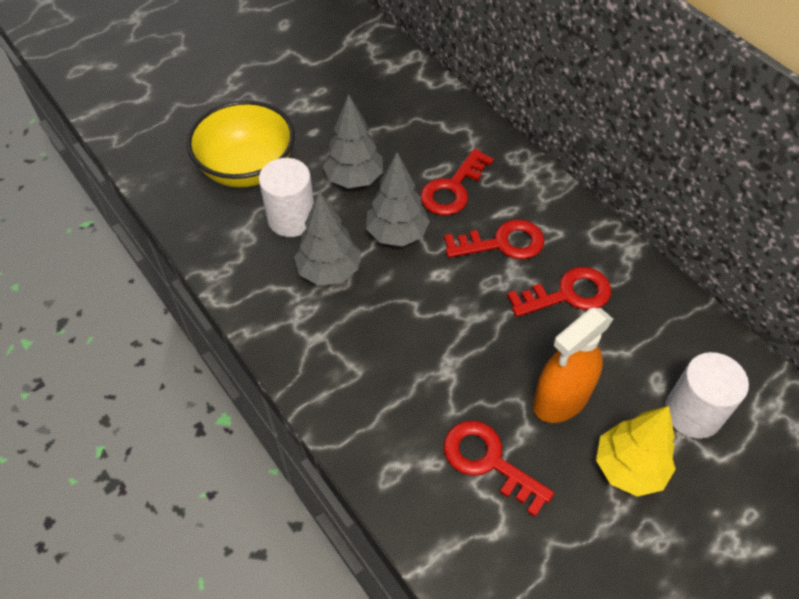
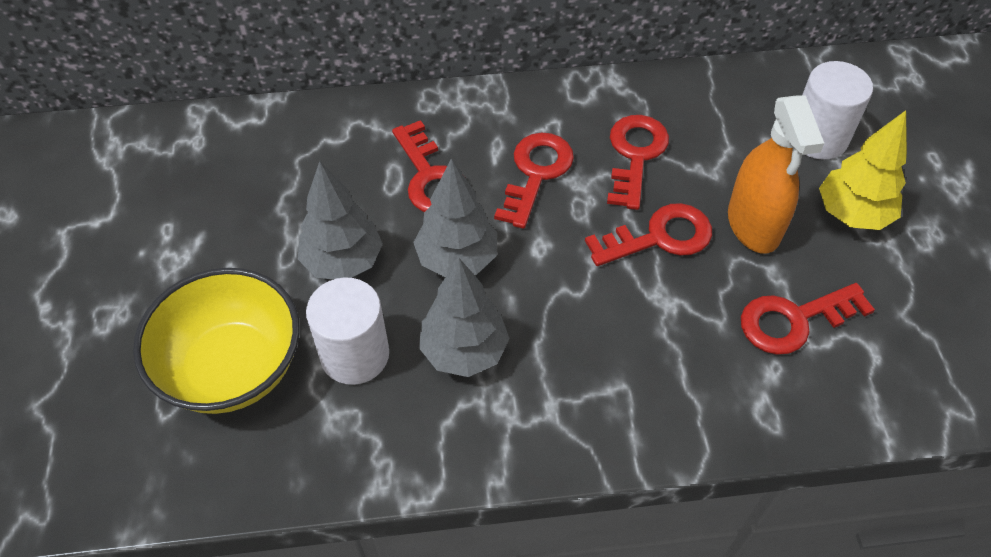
camera: 60 degrees left, 0 degrees up
none -> red key [585,203,712,266]

